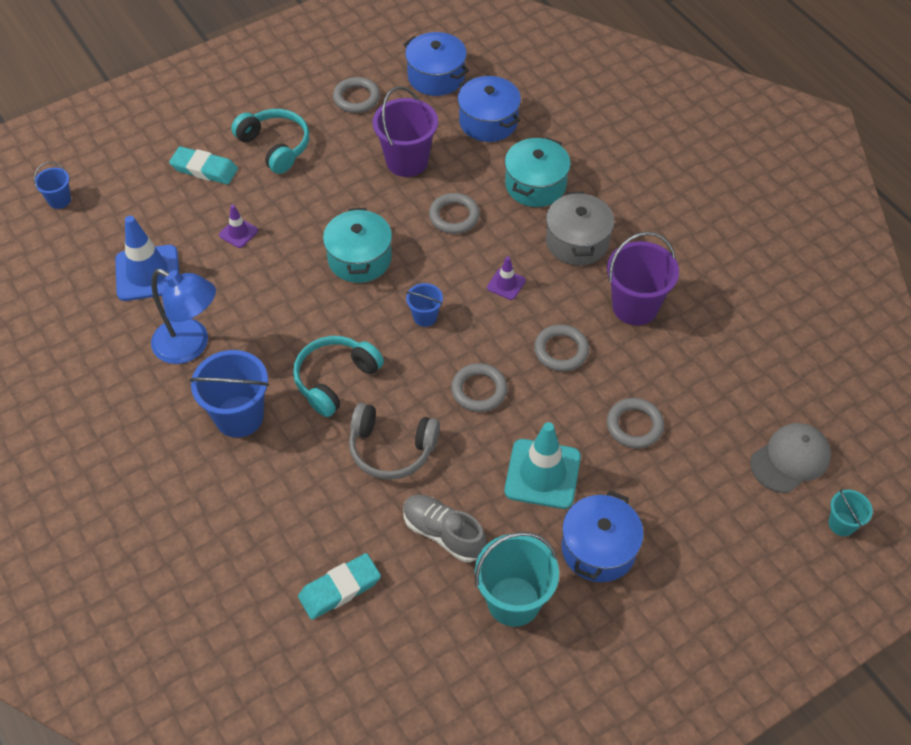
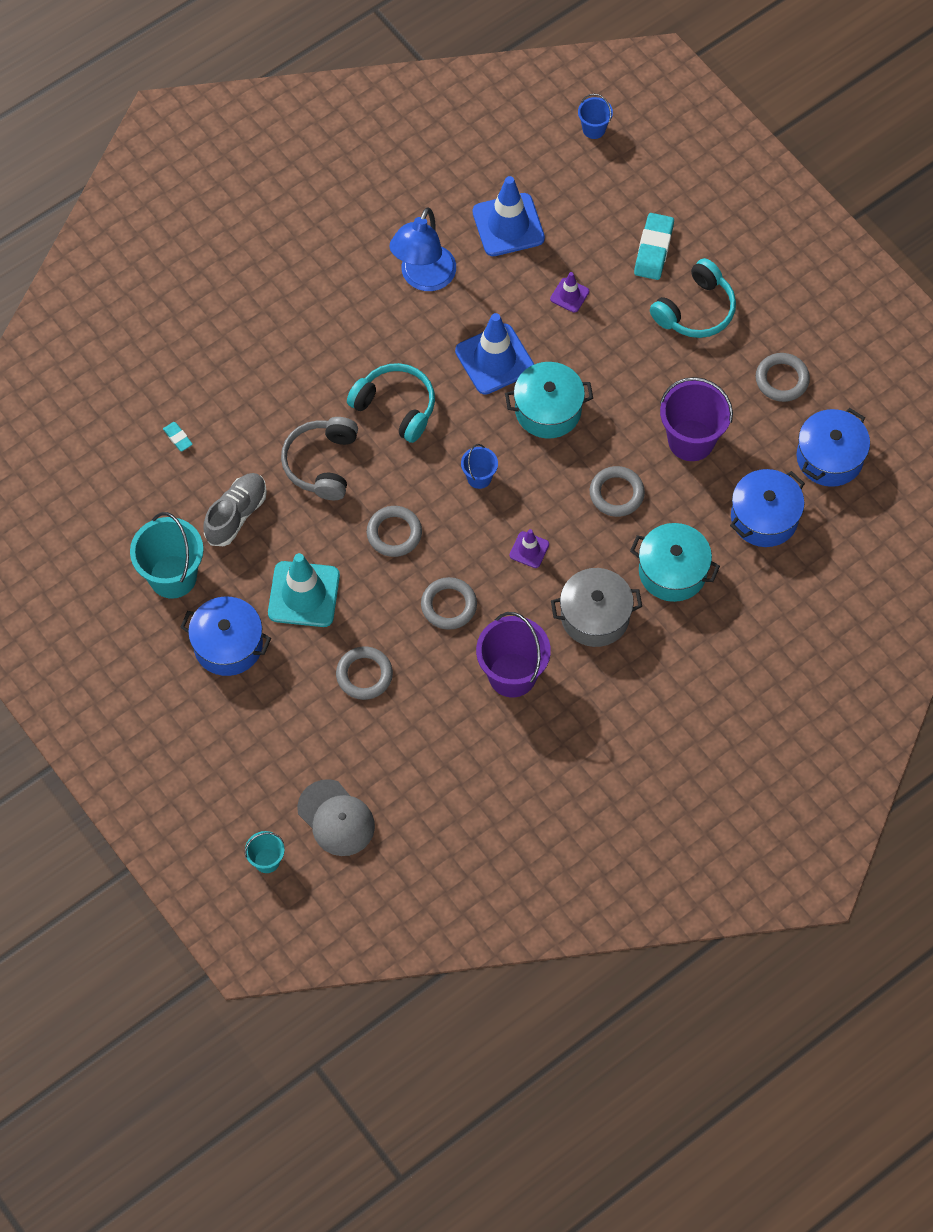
camera: 85 degrees right, 10 degrees up
blue bucket [189,350,269,438] -> none
turquoise eraser [298,553,381,620] -> turquoise eraser [163,422,193,451], size x0.51
none -> blue traffic cone [455,313,534,395]

